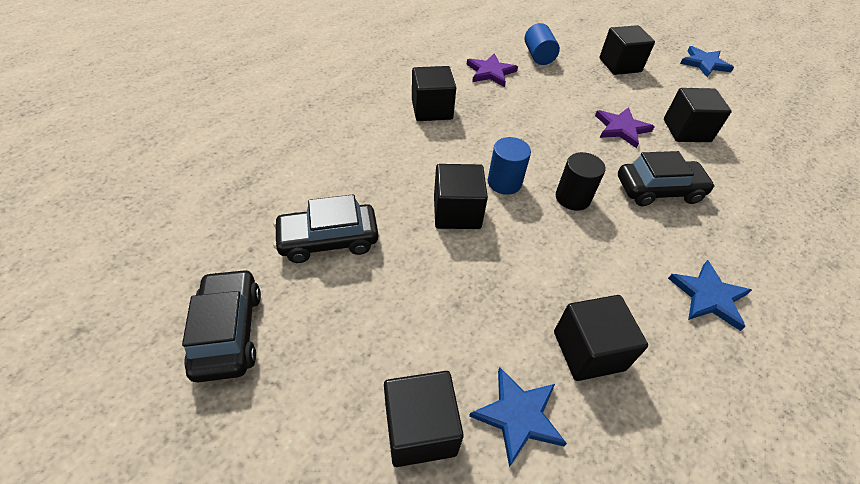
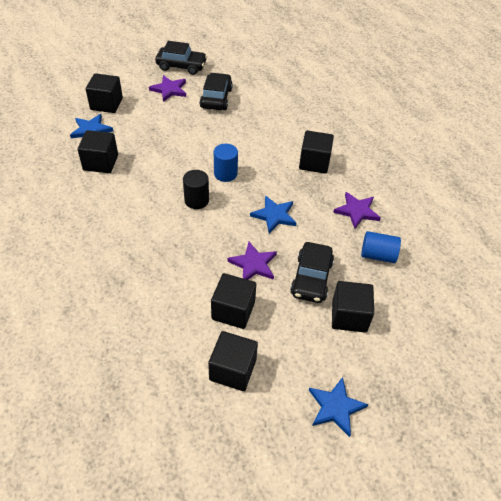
camera: 110 degrees right, 0 degrees up
black cube [434,164,488,229] -> black cube moved to [208,331,258,391]
black car [618,151,715,206] -> black car moved to [290,242,334,303]
blue star [668,260,752,331] -> blue star moved to [250,196,296,233]
none -> purple star [149,75,186,102]

